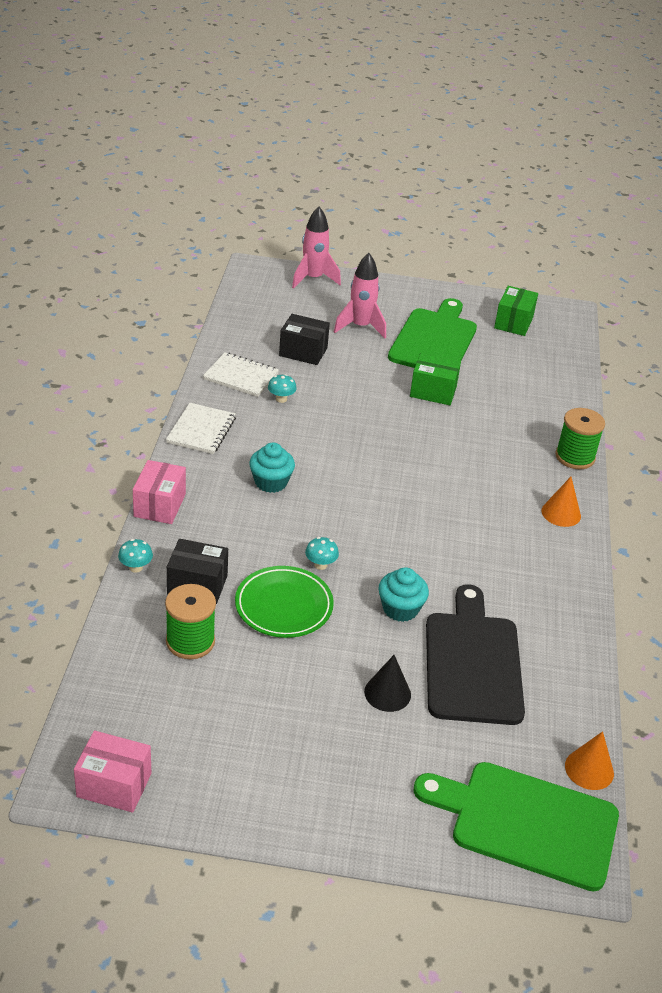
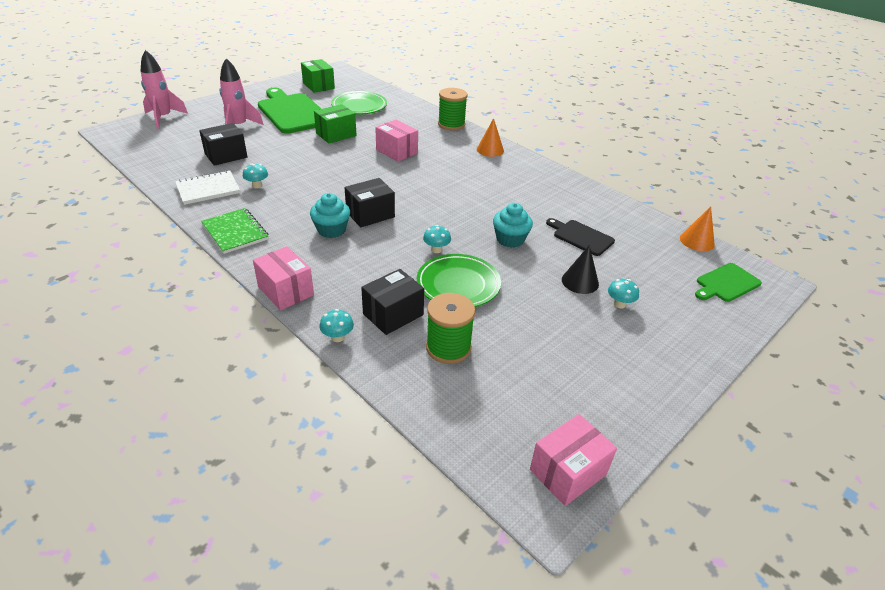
camera: 50 degrees left, 0 degrees up
white notebook [166,403,236,454] -> green notebook [201,208,269,254]
green cutting board [413,762,619,892] -> green cutting board [695,263,762,302], size x0.52
black cutting board [426,584,525,725] -> black cutting board [546,218,615,256], size x0.52
none -> green plate [331,91,387,115]
none -> black box [345,178,395,228]
none -> pink box [375,119,418,162]
none -> turquoise mushroom [608,279,639,308]

